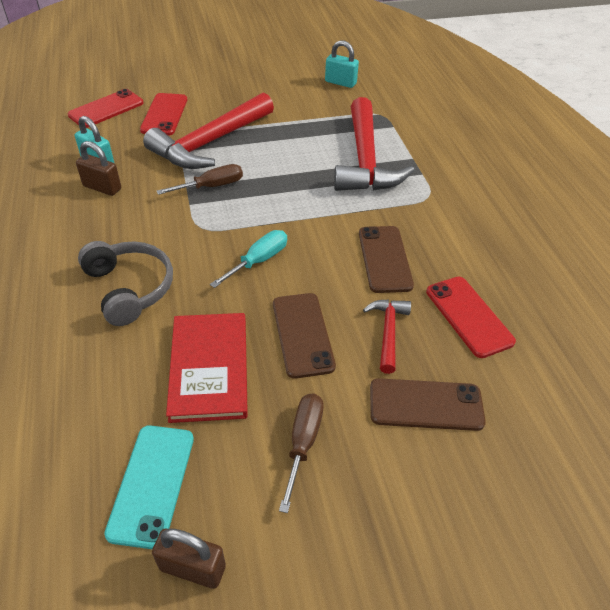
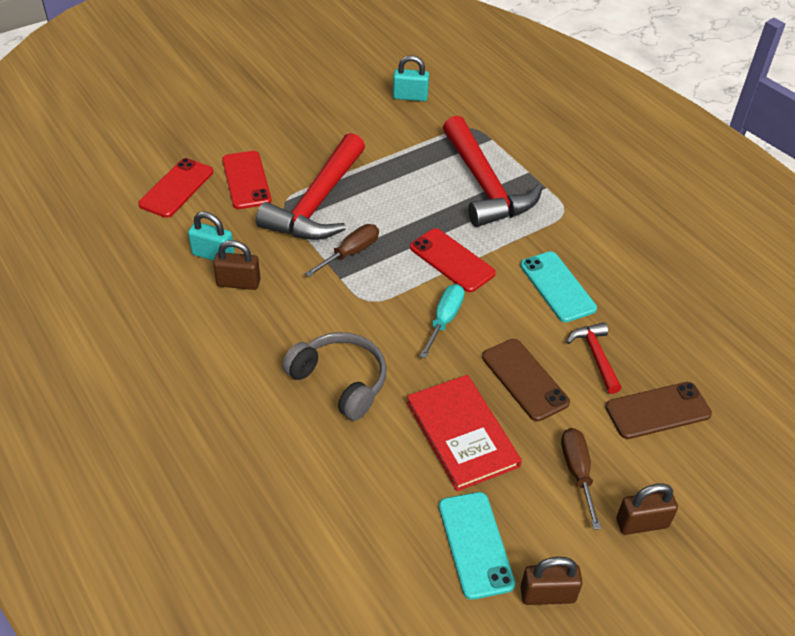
camera: 20 degrees left, 0 degrees up
brown phone [359,226,414,293] -> turquoise phone [520,251,597,322]
red phone [426,277,516,358] -> red phone moved to [410,228,496,292]
none -> brown padlock [616,483,678,535]

